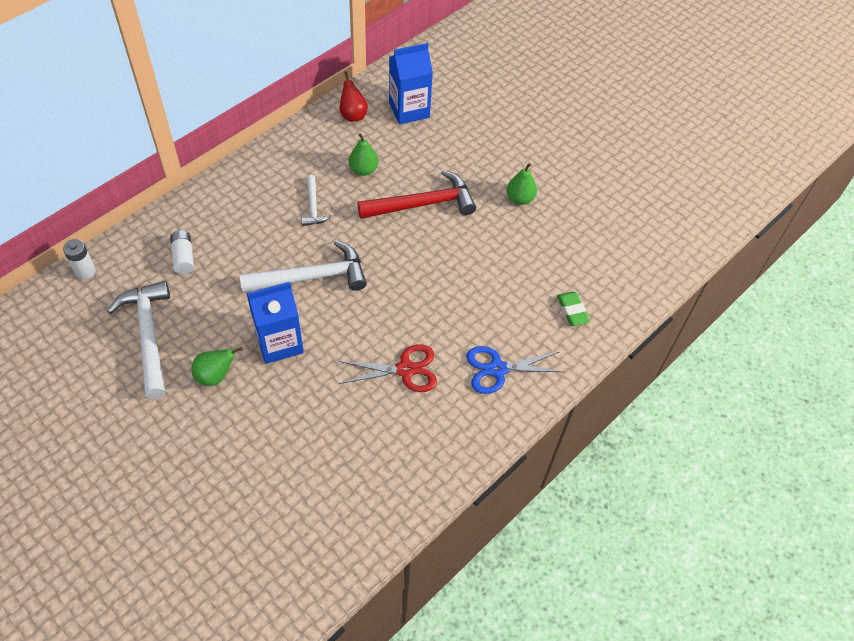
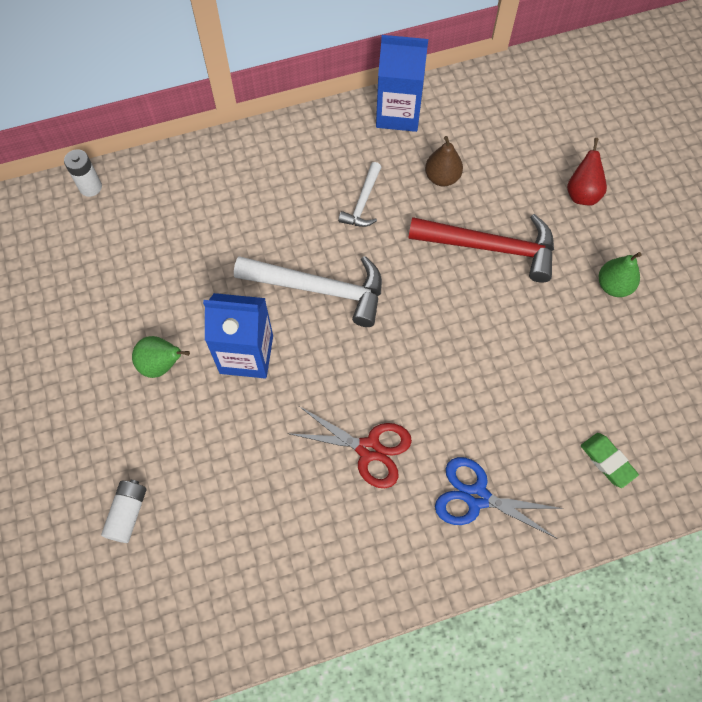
camera: 30 degrees right, 10 degrees up
white hammer [107,281,170,399] -> none
white battery [170,230,194,274] -> white battery moved to [101,480,147,543]
red pear [339,71,368,122] -> red pear moved to [567,138,607,206]
green pear [349,133,379,176] -> brown pear [425,136,463,186]
blue carton [389,43,433,124] -> blue carton moved to [376,35,428,132]
green eraser [557,292,590,326] -> green eraser turned 45 degrees counterclockwise [581,433,639,488]

